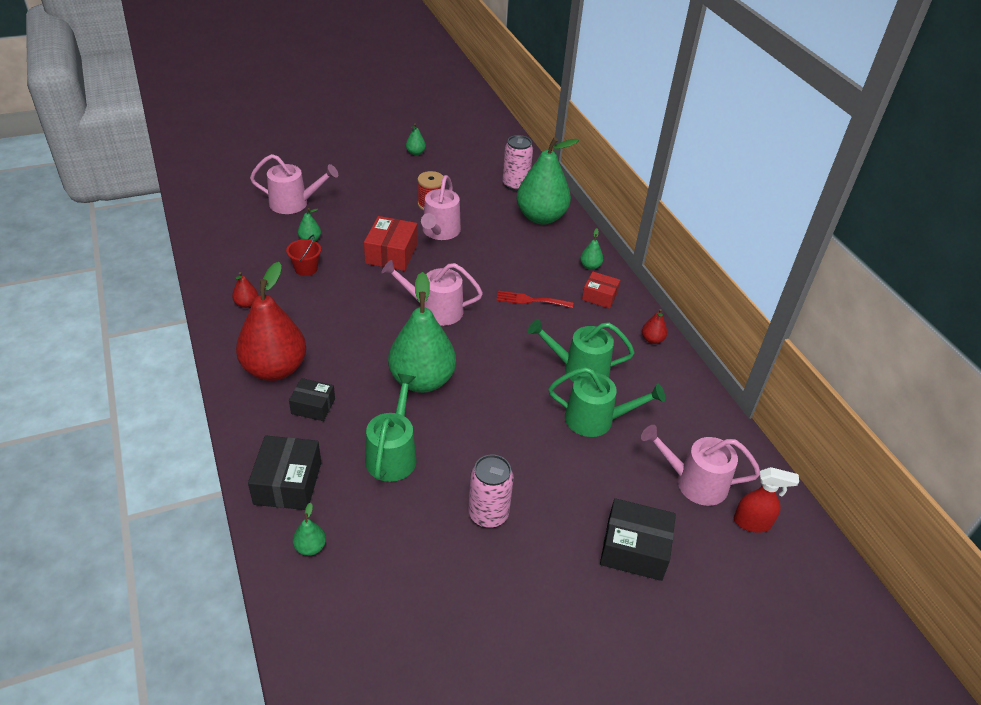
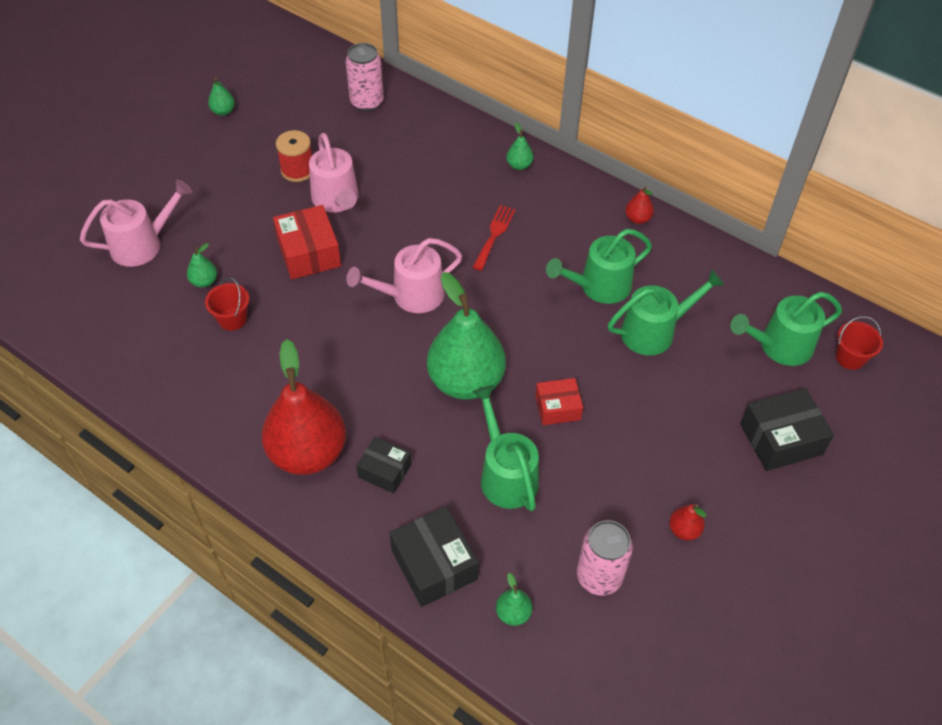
camera: 30 degrees left, 10 degrees up
red pear [232,272,258,308] -> red pear moved to [669,504,706,540]
black box [289,378,335,421] -> black box turned 45 degrees clockwise [356,437,412,494]
pink can [468,455,514,528] -> pink can moved to [577,520,633,596]
red fork [496,291,573,308] -> red fork turned 135 degrees clockwise [473,205,516,271]
green pear [517,137,579,225] -> none
red box [582,271,620,309] -> red box moved to [535,378,583,425]
pink watering can [641,425,760,506] -> green watering can [730,292,842,366]
red spray bottle [734,467,799,533] -> red bucket [836,316,883,370]

